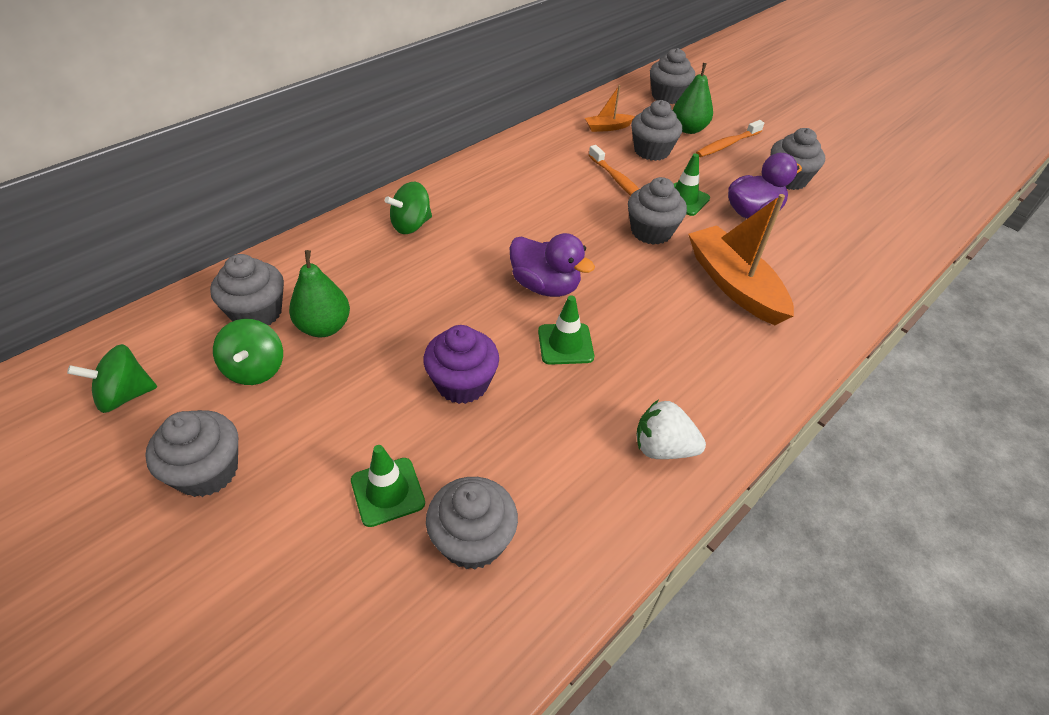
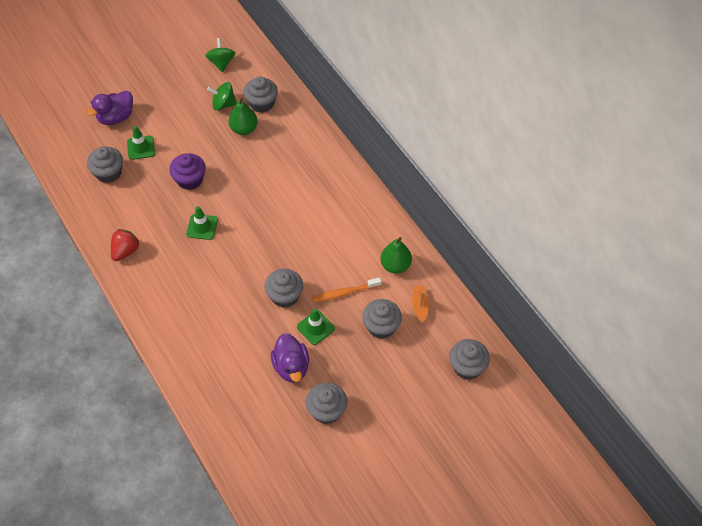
camera: 105 degrees right, 10 degrees up
grey cupcake [145,410,238,497] -> none
green spinning top [385,182,432,234] -> none
purple duck [509,233,595,297] -> purple duck moved to [87,91,133,125]
white strawberry [636,400,706,459] -> red strawberry [111,229,139,261]
green pear [673,63,713,134] -> green pear moved to [380,237,412,273]
orange boat [688,194,794,325] -> none
orange toothbrush [696,120,764,157] -> none

